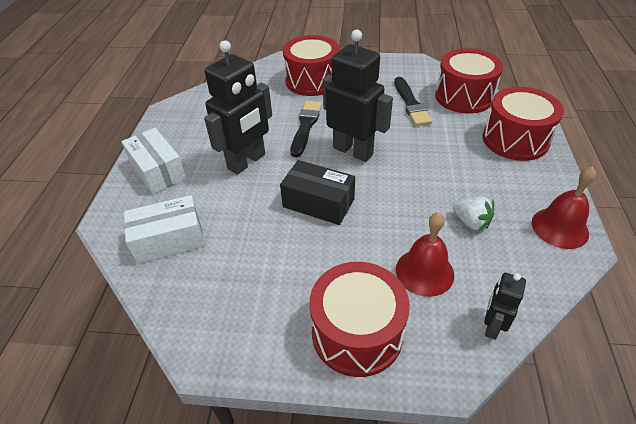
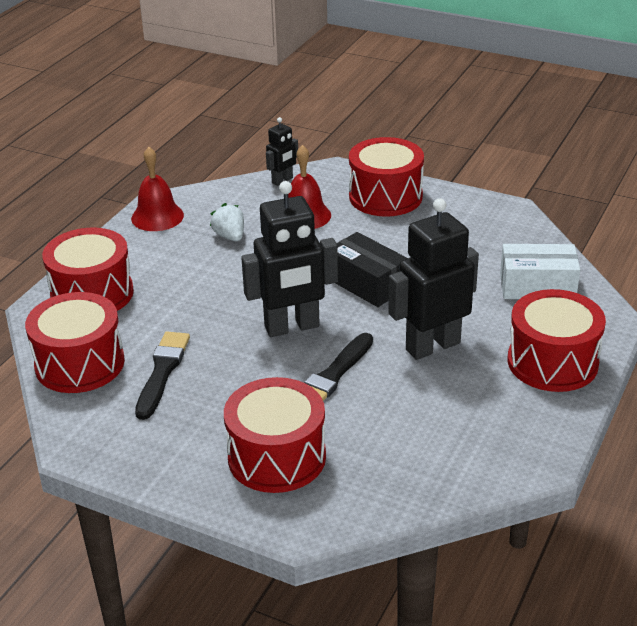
camera: 160 degrees left, 10 degrees down
white box [121,128,186,194] -> red drum [508,289,606,392]
black robot [323,30,393,162] -> black robot turned 75 degrees counterclockwise [241,181,338,337]

